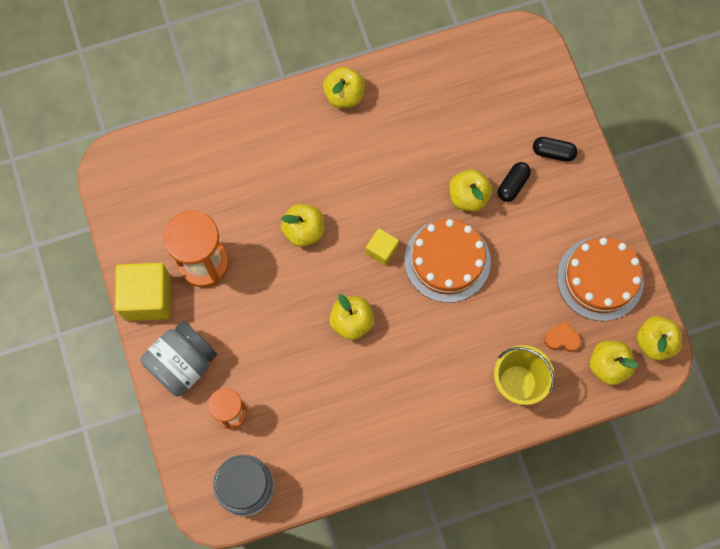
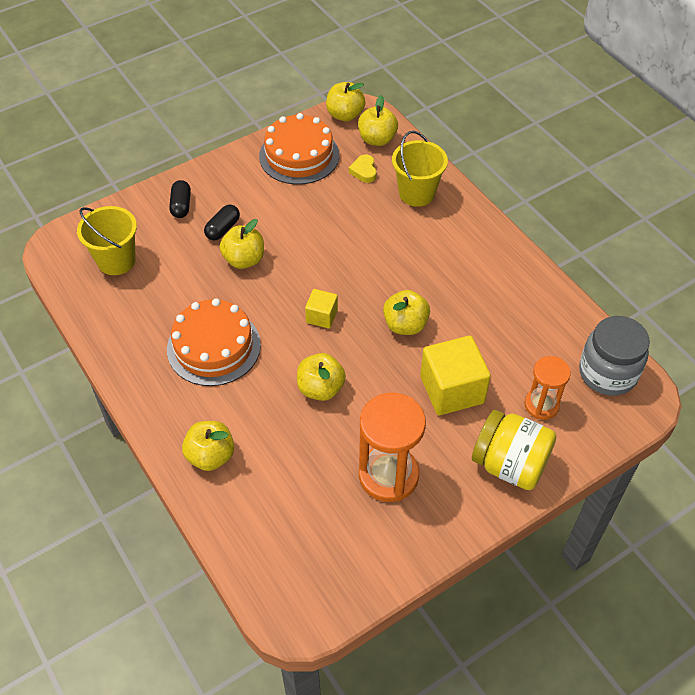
camera: 105 degrees left, 20 degrees down
yellow cube [115,263,171,321] -> yellow cube moved to [420,336,491,415]
grey jar [141,321,217,397] -> yellow jar [472,410,556,490]
yellow apple [323,67,365,108] -> yellow apple moved to [182,421,234,471]
orange cake [404,219,491,303] -> orange cake moved to [167,298,261,386]
black capsule [498,162,531,202] -> black capsule turned 75 degrees counterclockwise [204,205,240,240]
orange heart [544,321,581,352] -> yellow heart [349,155,376,183]
none -> yellow bucket [77,206,137,275]

